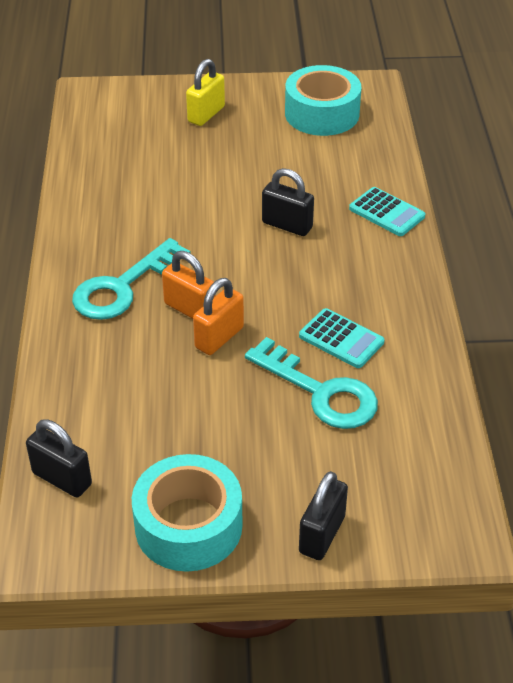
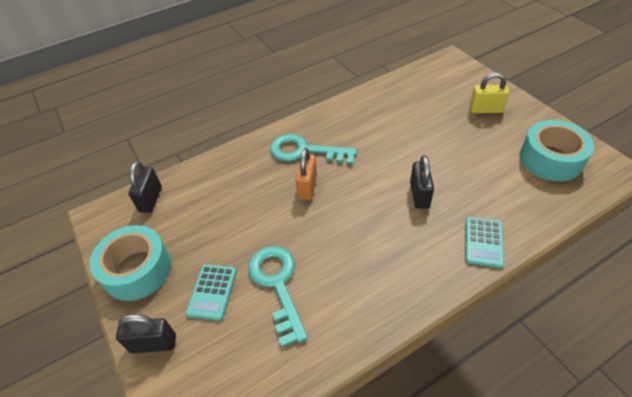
camera: 65 degrees right, 5 degrees up
orange padlock [193,278,244,355] -> none
turquoise key [245,337,378,429] -> turquoise key turned 150 degrees clockwise [248,246,308,347]
turquoise calculator [299,308,385,368] -> turquoise calculator moved to [186,264,237,321]

